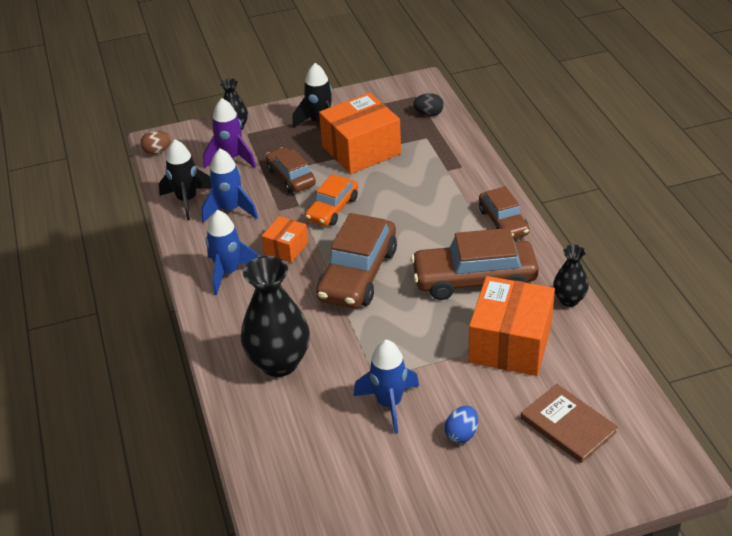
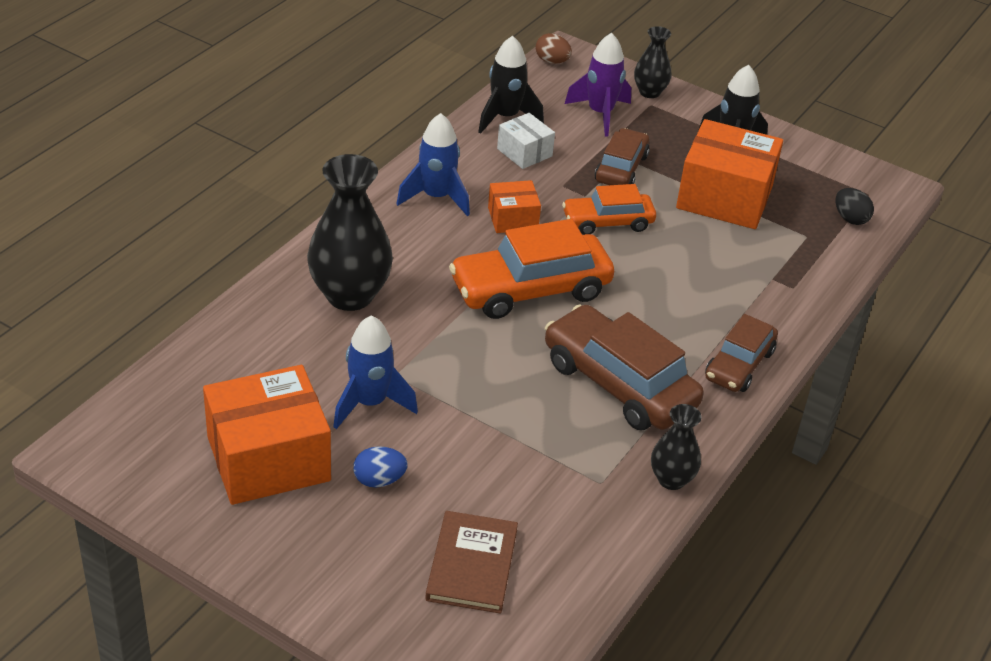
camera: 45 degrees right, 0 degrees up
blue rocket [202,149,258,223] -> white box [497,113,555,169]
brown car [316,213,397,309] -> orange car [449,219,614,319]
orange box [468,276,555,376] -> orange box moved to [203,365,331,505]

